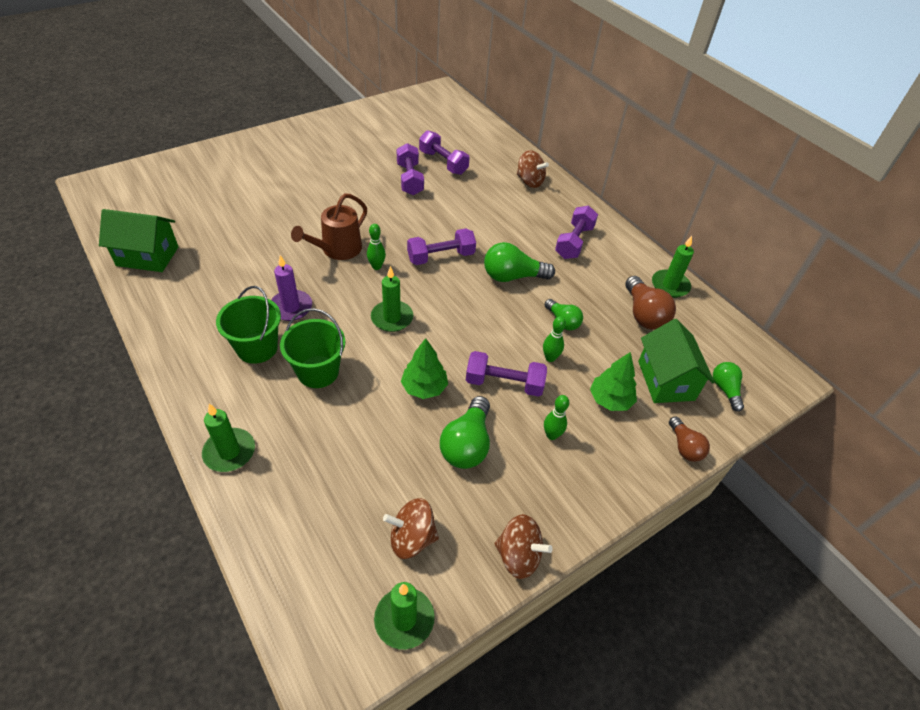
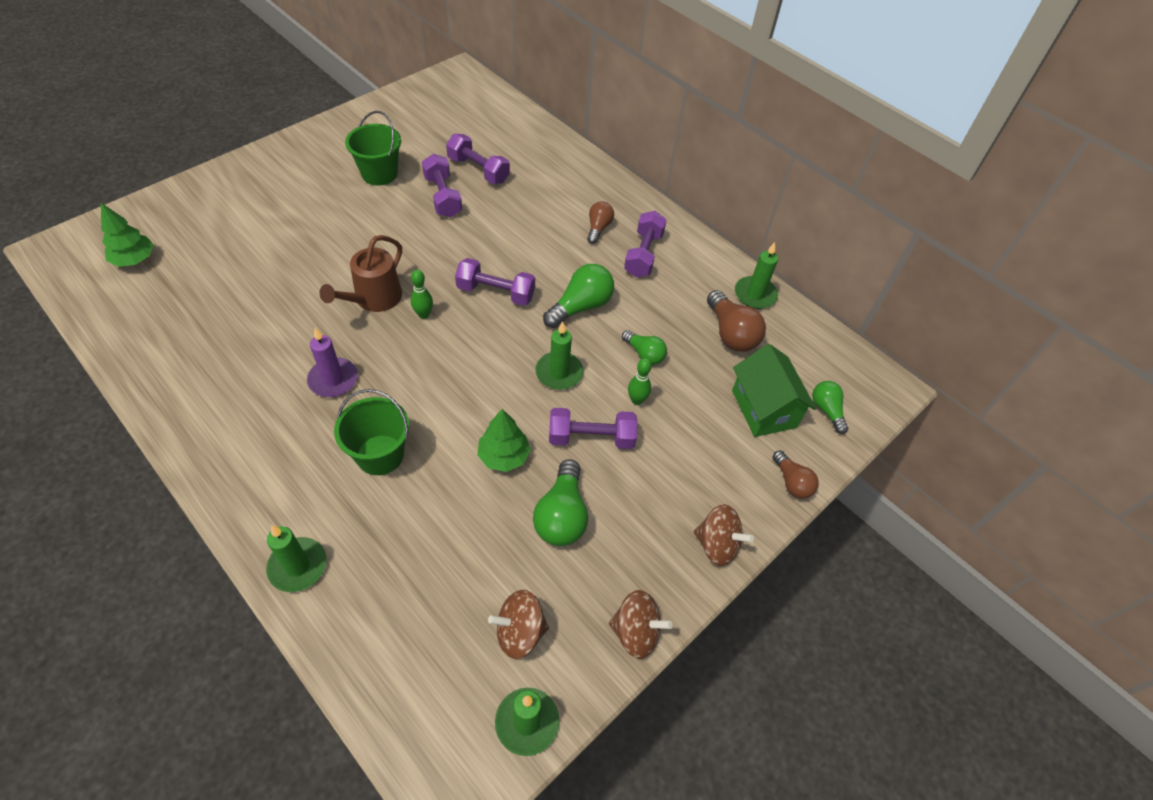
camera: 10 degrees left, 5 degrees up
green house [99,209,178,272] -> none
green bucket [216,286,281,364] -> green bucket moved to [345,111,401,185]
green candle [371,266,413,332] -> green candle moved to [535,321,584,390]
purple dumbbell [407,228,476,265] -> purple dumbbell turned 45 degrees clockwise [455,258,535,306]
green light bulb [484,242,555,282] -> green light bulb turned 150 degrees clockwise [543,264,614,328]
brown spinning top [517,150,549,188] -> brown spinning top moved to [694,504,754,566]
green bowling pin [544,395,569,440] -> none
green tree [590,352,637,411] -> green tree moved to [101,203,154,267]
none -> brown light bulb [587,201,614,244]

